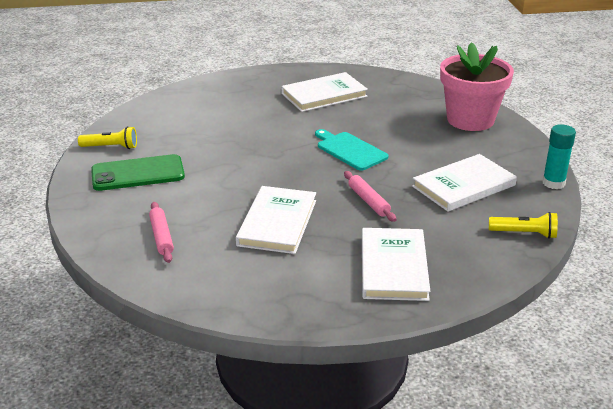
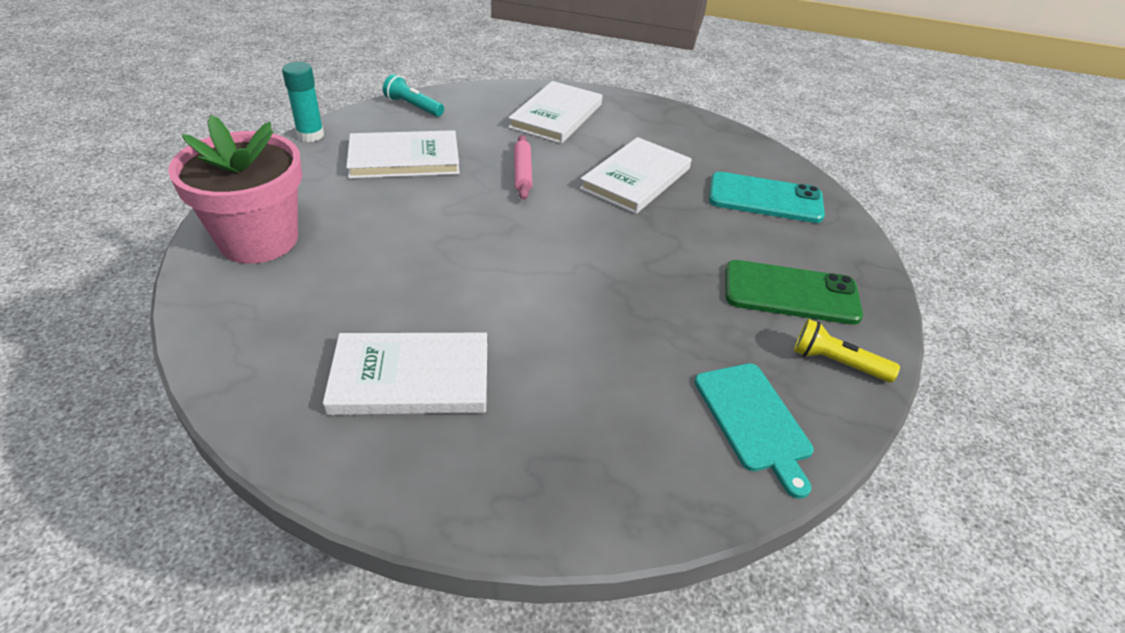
camera: 160 degrees left, 10 degrees up
pink rolling pin [149,202,174,263] -> turquoise phone [709,172,825,223]
turquoise cutting board [315,129,389,171] -> turquoise cutting board moved to [695,363,814,499]
yellow flashlight [489,212,558,239] -> turquoise flashlight [383,74,444,117]

